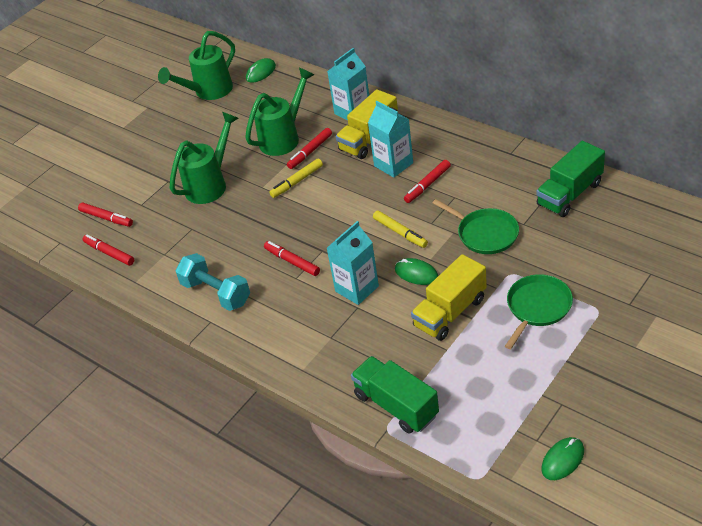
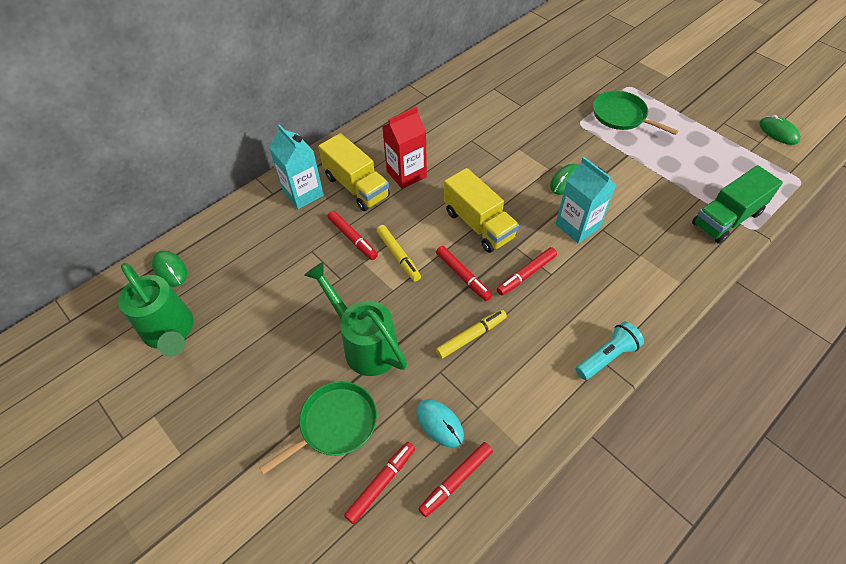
camera: 85 degrees left, 10 degrees up
turquoise dumbbell [175,253,250,311] -> none
green watering can [245,68,315,156] -> none
turquoise carton [368,101,413,178] -> red carton [382,107,427,189]
yellow marker [373,210,428,248] -> yellow marker moved to [436,310,507,359]
red marker [404,160,451,203] -> red marker moved to [436,246,492,301]
yellow truck [411,254,487,341] -> yellow truck moved to [444,168,519,253]
green pan [433,199,519,254] -> green pan moved to [259,381,377,475]
green truck [536,141,605,217] -> none
none -> turquoise mouse [416,399,464,448]
none -> turquoise flashlight [576,321,644,380]

